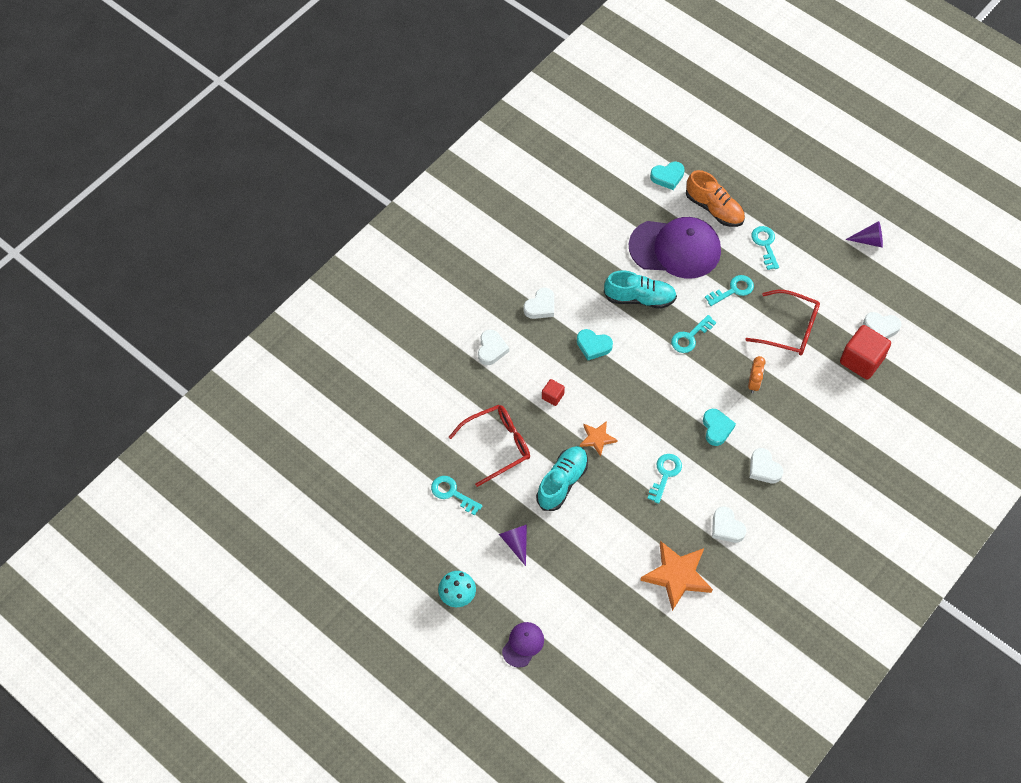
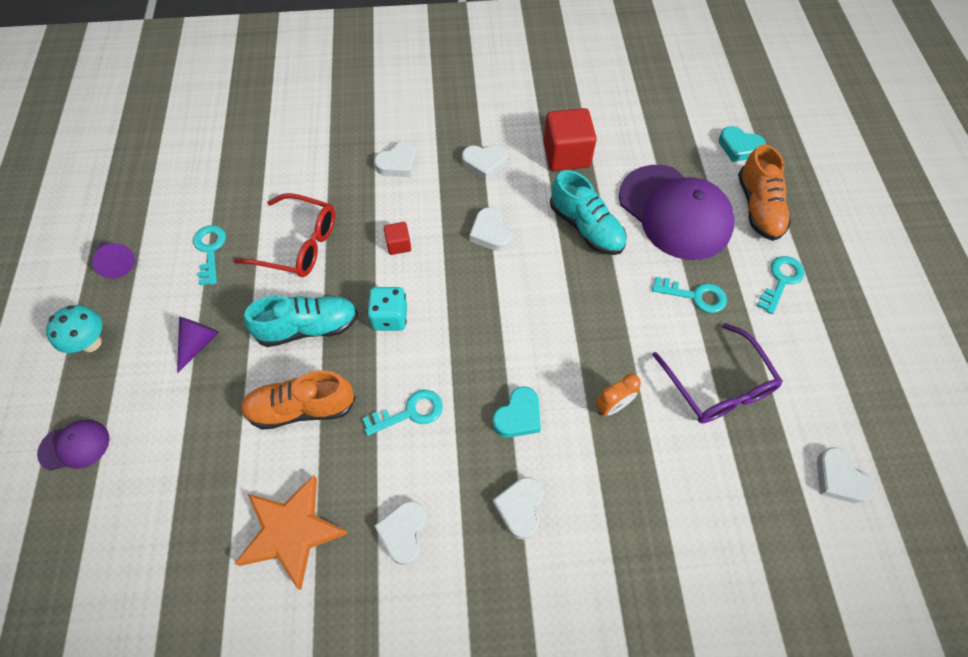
camera: 45 degrees right, 0 degrees up
turquoise heart [577,329,613,360] -> white heart [469,207,512,251]
orange star [580,421,618,457] -> turquoise dice [367,287,407,331]
turquoise key [671,315,716,353] -> none
red glasses [745,290,820,355] -> purple glasses [653,323,783,423]
red cube [840,325,891,380] -> red cube moved to [543,108,597,171]
purple cone [845,221,883,248] -> purple cone moved to [92,242,135,278]
none -> orange shoe [240,370,356,430]

